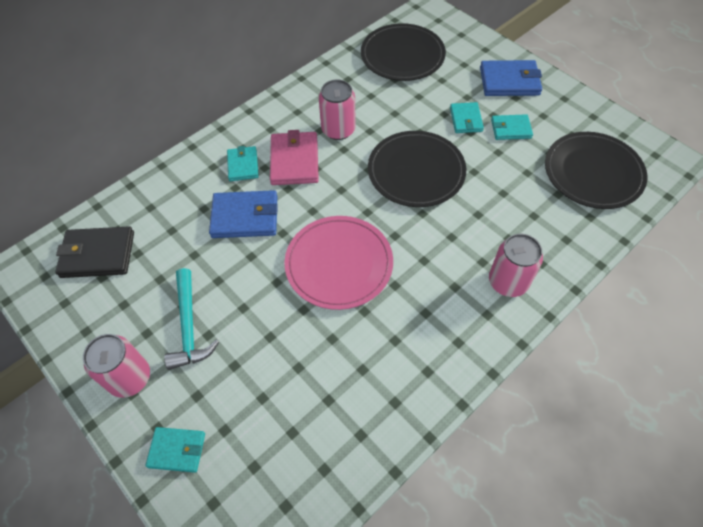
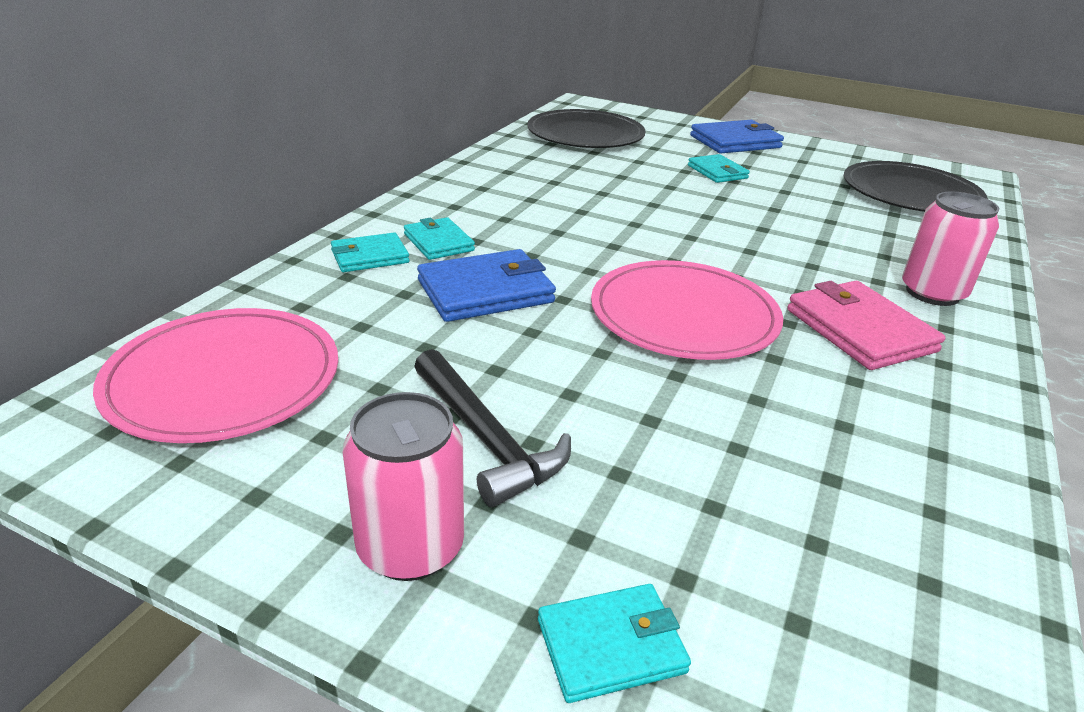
camera: 25 degrees left, 25 degrees down
black wallet [55,226,134,278] -> pink plate [93,308,338,443]
turquoise hammer [164,268,219,370] -> black hammer [414,349,571,507]
pink wallet [270,130,319,185] -> pink wallet moved to [787,281,946,370]
pink can [319,80,356,140] -> none
black plate [368,131,466,207] -> none
turquoise wallet [491,114,533,140] -> turquoise wallet moved to [331,232,410,272]

